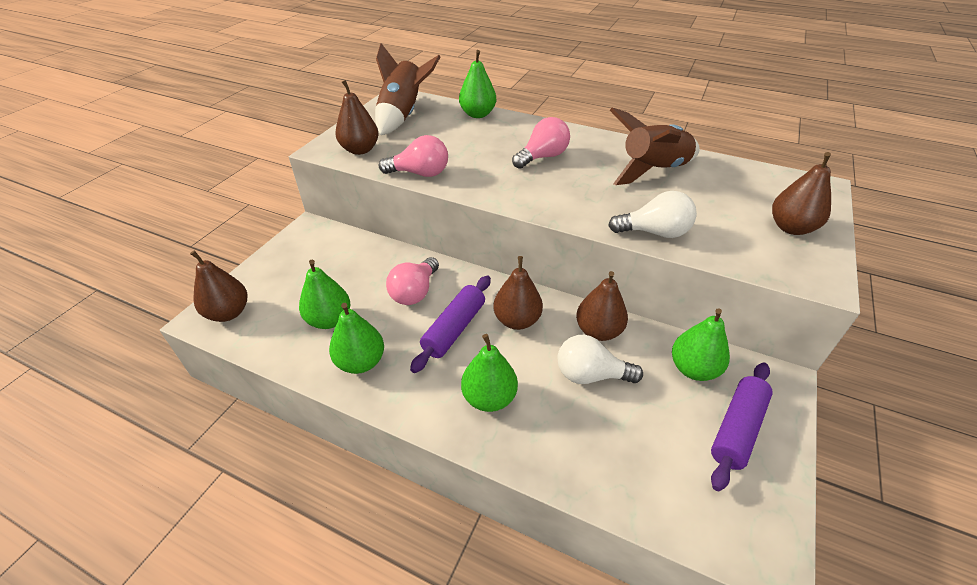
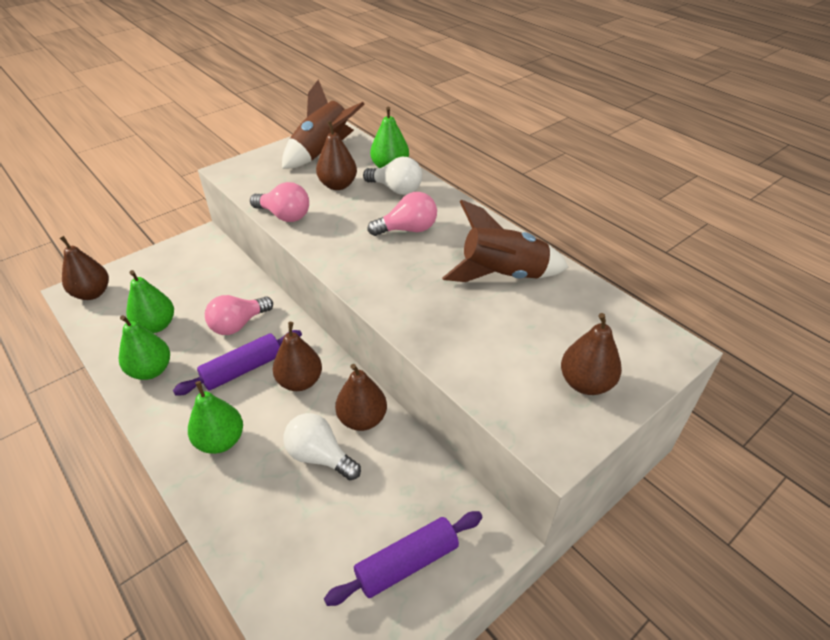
camera: 25 degrees right, 0 degrees up
brown pear [335,80,379,155] -> brown pear moved to [316,121,357,190]
white light bulb [608,191,697,238] -> white light bulb moved to [363,157,422,195]
green pear [672,308,730,381] -> none

